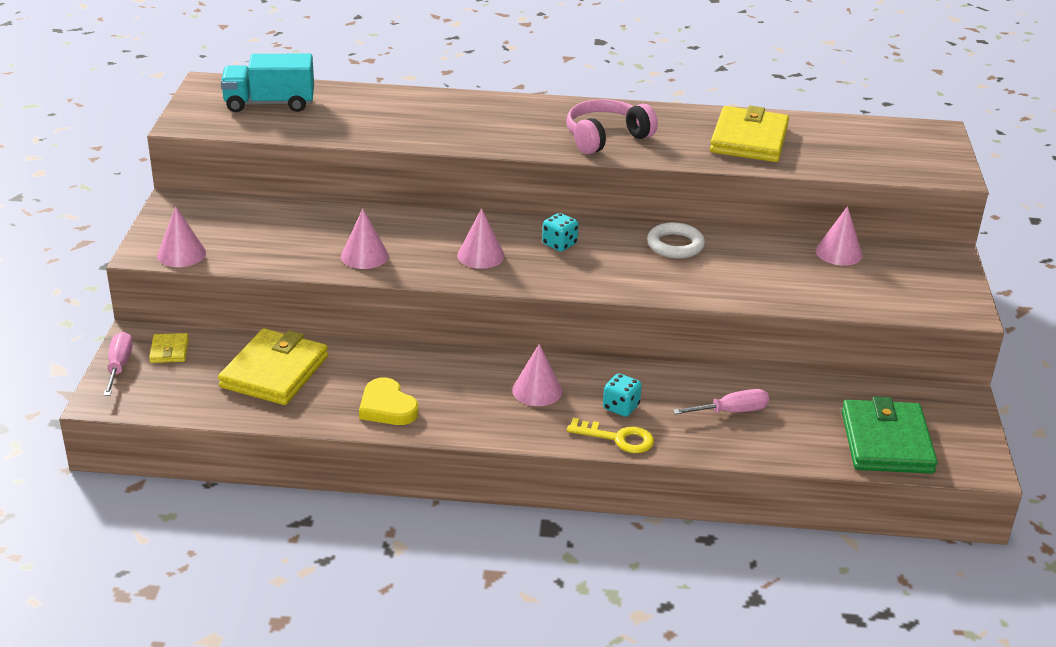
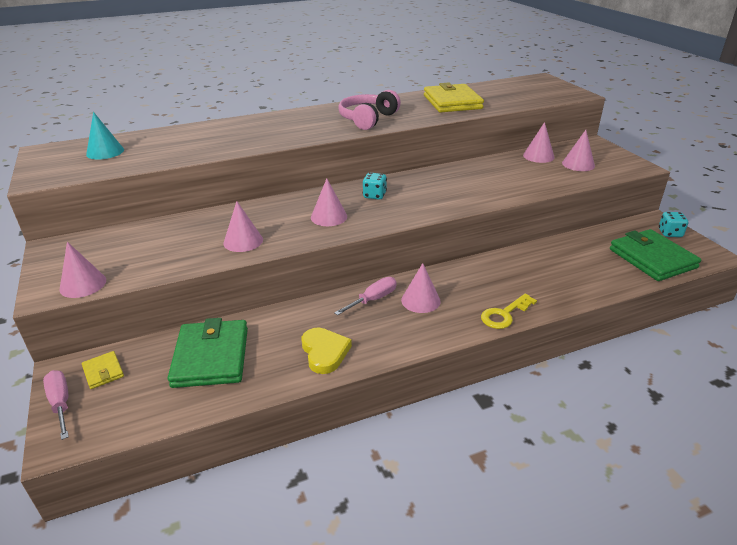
camera: 25 degrees left, 0 degrees up
yellow wallet [218,328,328,405] -> green wallet [168,318,248,388]
turquoise truck [221,54,314,112] -> turquoise cone [86,112,124,159]
yellow heart [359,378,418,425] -> yellow heart turned 135 degrees counterclockwise [302,327,352,374]
yellow key [567,418,654,453] -> yellow key turned 150 degrees clockwise [481,294,537,329]
turquoise dice [603,373,642,417] -> turquoise dice moved to [659,212,688,237]
white ring [647,222,705,259] -> none
pink screwdriver [673,389,769,414] -> pink screwdriver moved to [334,277,397,315]
none -> pink cone [562,130,595,171]

